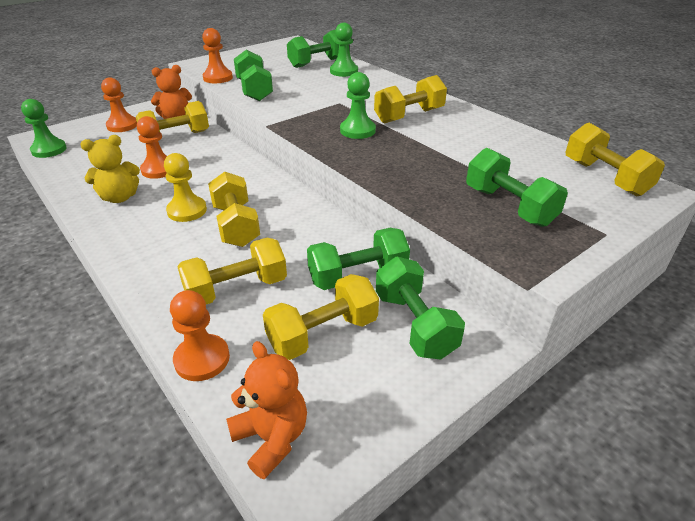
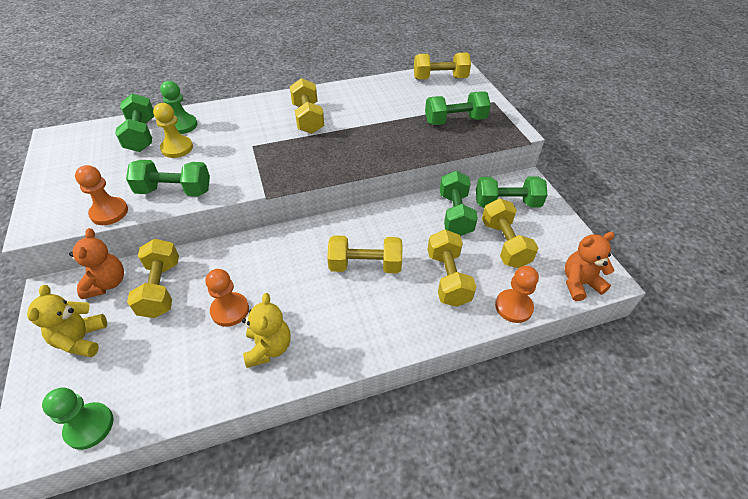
camera: 70 degrees left, 10 degrees up
orange pawn [101,77,137,132] -> yellow teddy bear [27,285,107,357]
yellow pawn [164,153,207,222] -> yellow pawn moved to [153,103,193,158]
green pawn [340,72,376,139] -> none

